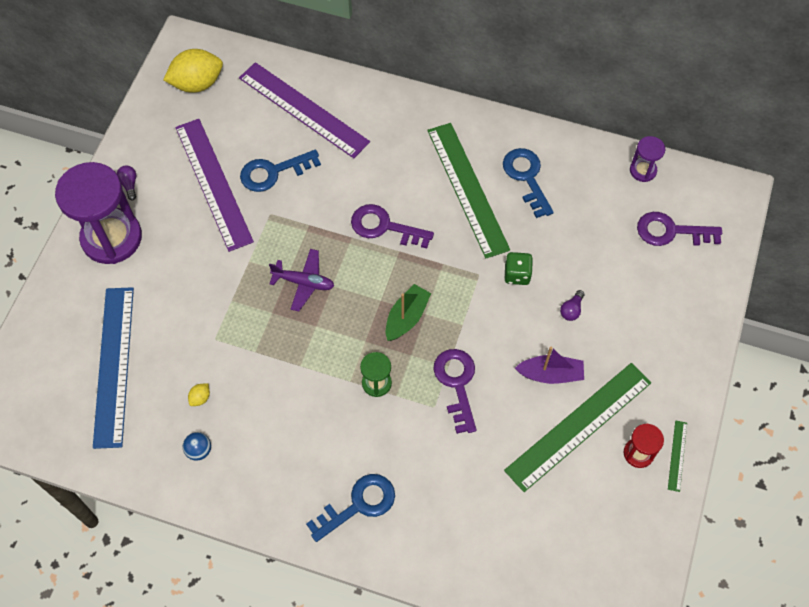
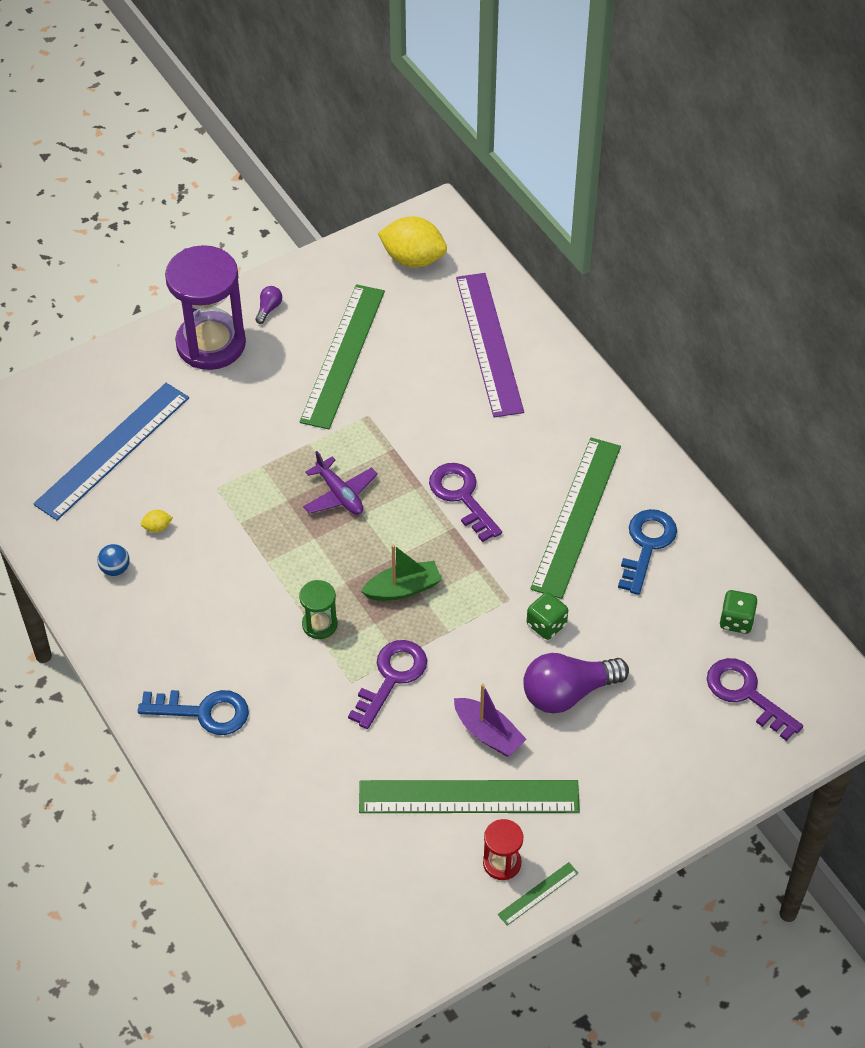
camera: 40 degrees right, 10 degrees down
purple ruler [175,119,254,252] -> green ruler [299,284,385,429]
blue key [240,150,321,192] -> none
purple light bulb [560,290,584,321] -> purple light bulb [523,653,629,713], size x2.32
purple hourglass [630,136,665,182] -> none
none -> green dice [720,590,758,634]

